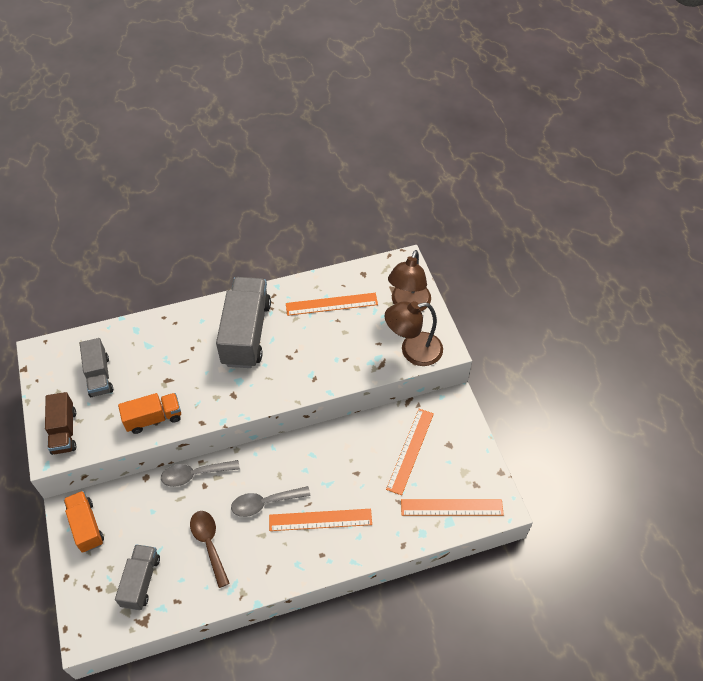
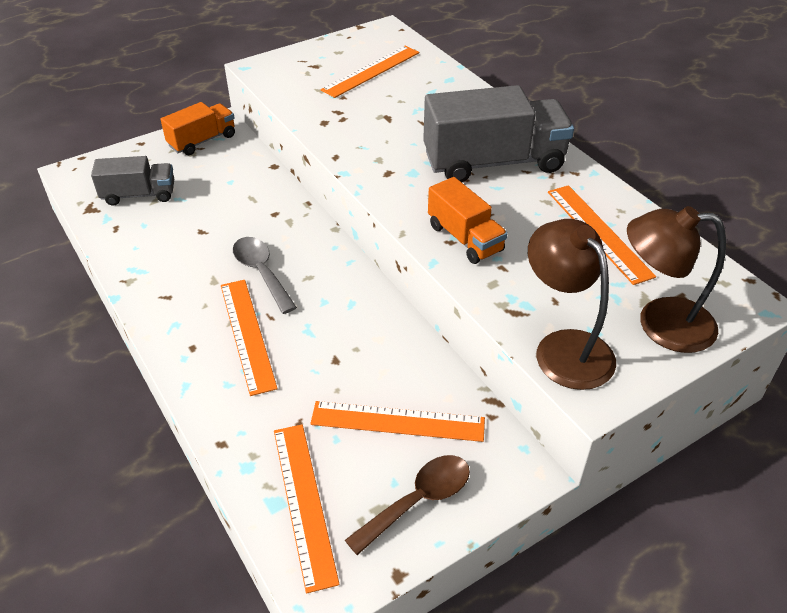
camera: 75 degrees right, 10 degrees down
brown truck [45,392,76,455] -> none
grey truck [80,338,113,397] -> orange ruler [321,46,419,98]
orange truck [118,393,181,434] -> orange truck moved to [428,177,508,264]
grey spoon [161,460,240,487] -> none
brown spoon [190,511,230,588] -> brown spoon moved to [345,455,470,555]

